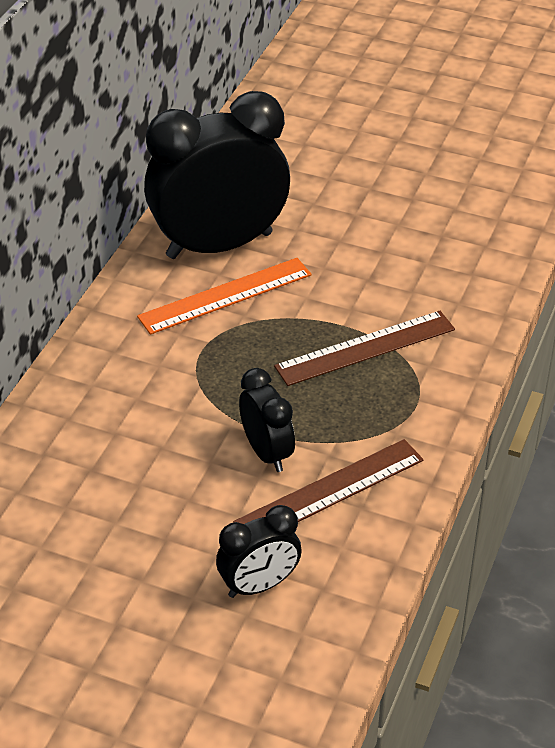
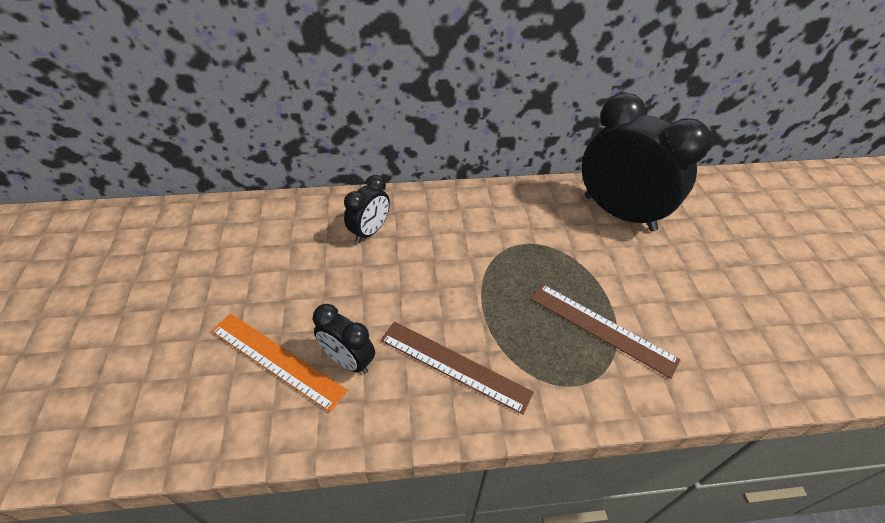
camera: 60 degrees right, 5 degrees up
orange ruler [137,258,312,335] -> orange ruler moved to [211,313,348,412]
black clock [239,368,295,472] -> black clock moved to [344,175,390,243]

